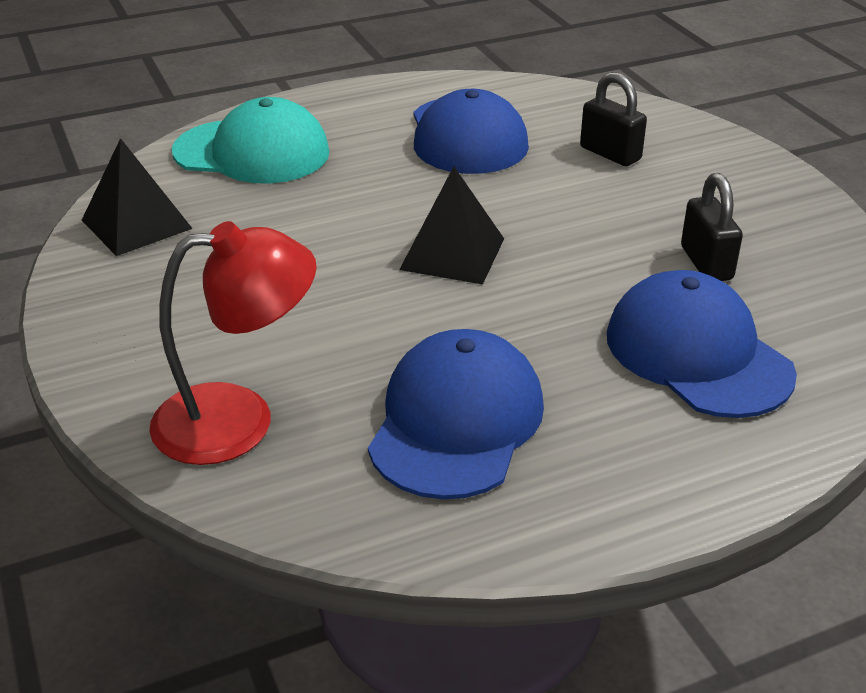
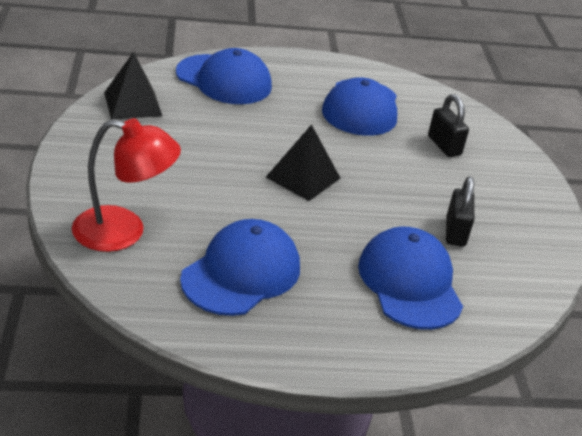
camera: 15 degrees right, 0 degrees up
turquoise cap [172,97,330,184] -> blue cap [176,48,272,104]

